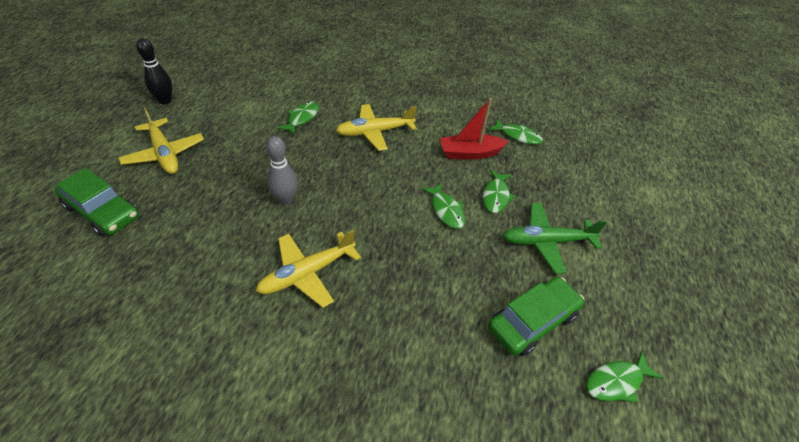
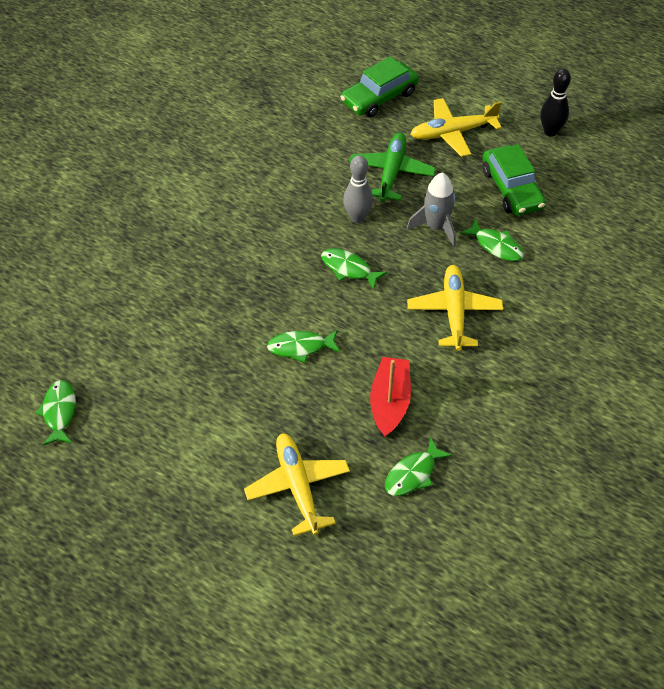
camera: 110 degrees right, 5 degrees up
yellow plane [256,229,361,308] -> yellow plane moved to [244,433,350,536]
green fish [482,170,515,213] -> green fish moved to [321,248,387,290]
green car [488,277,584,356] -> green car moved to [482,144,546,215]
green plane [503,203,607,274] -> green plane moved to [349,132,436,202]
none -> grey rocket [407,173,456,246]

